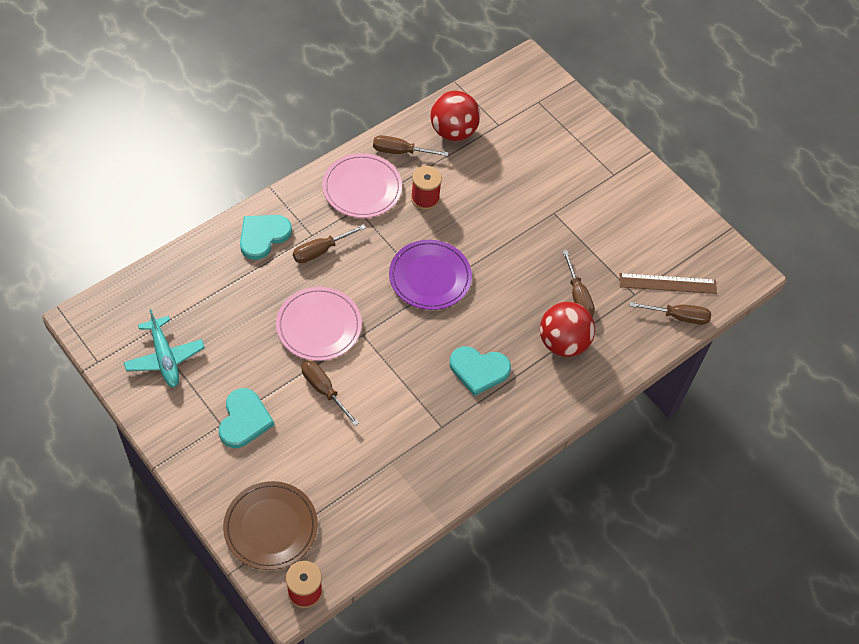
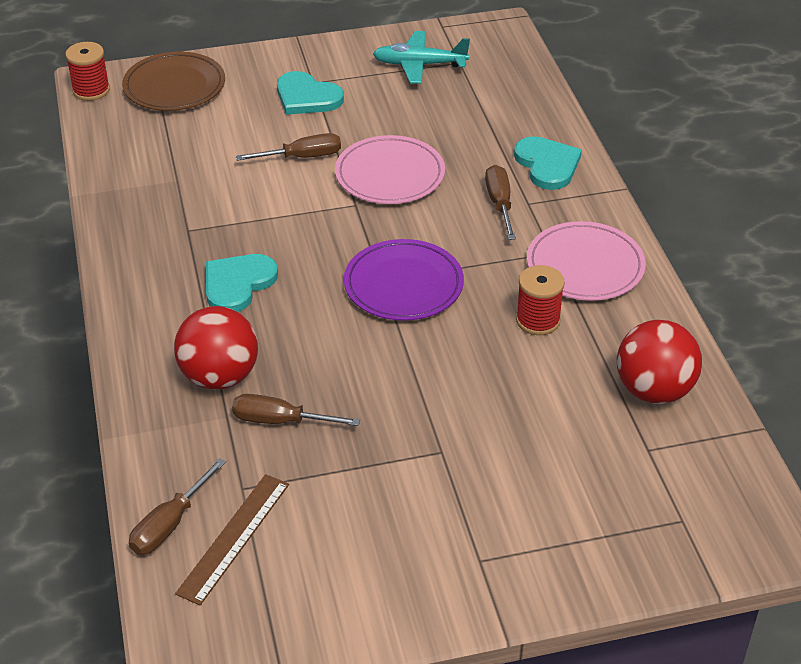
camera: 120 degrees right, 15 degrees down
brown screwdriver [373,135,449,156] -> none

